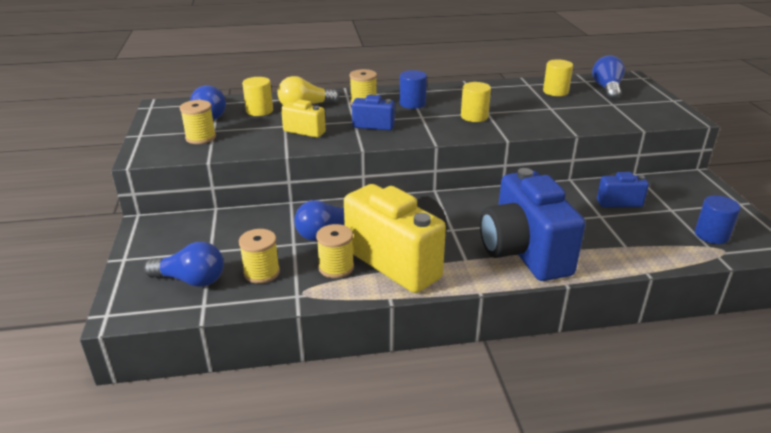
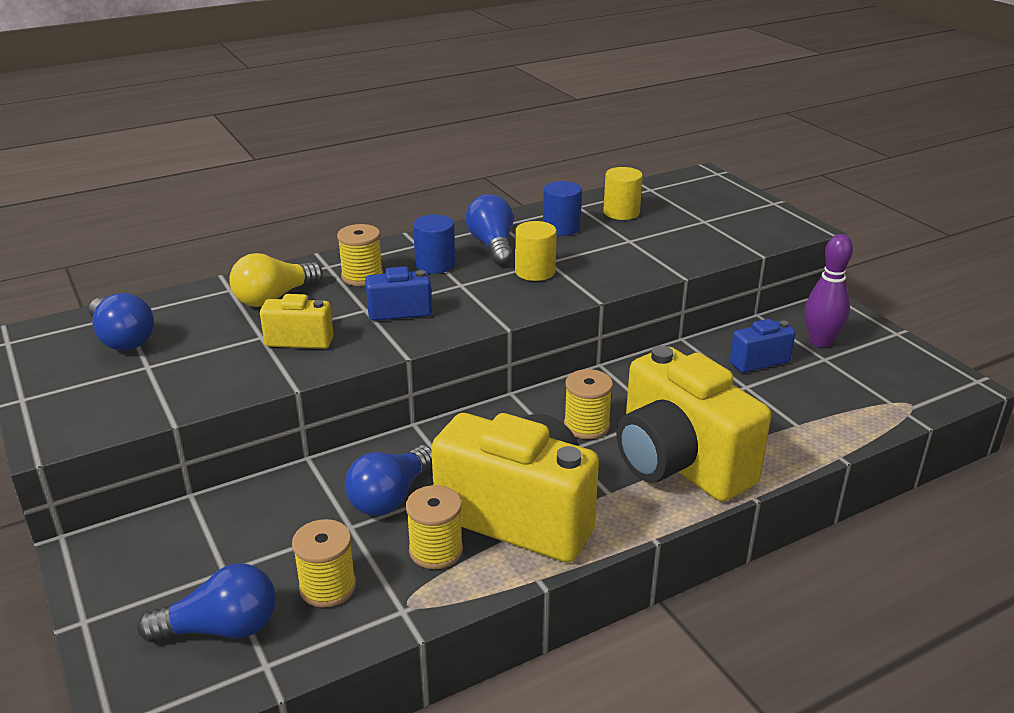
camera: 20 degrees left, 0 degrees up
yellow spool [180,100,216,144] -> yellow spool moved to [564,369,613,439]
yellow cylinder [242,77,273,116] -> none
blue camera [480,168,585,281] -> yellow camera [616,346,771,502]
blue light bulb [592,55,625,100] -> blue light bulb moved to [466,194,513,266]
blue cylinder [695,195,741,244] -> blue cylinder moved to [543,181,582,236]
none -> purple bowling pin [805,234,853,347]

